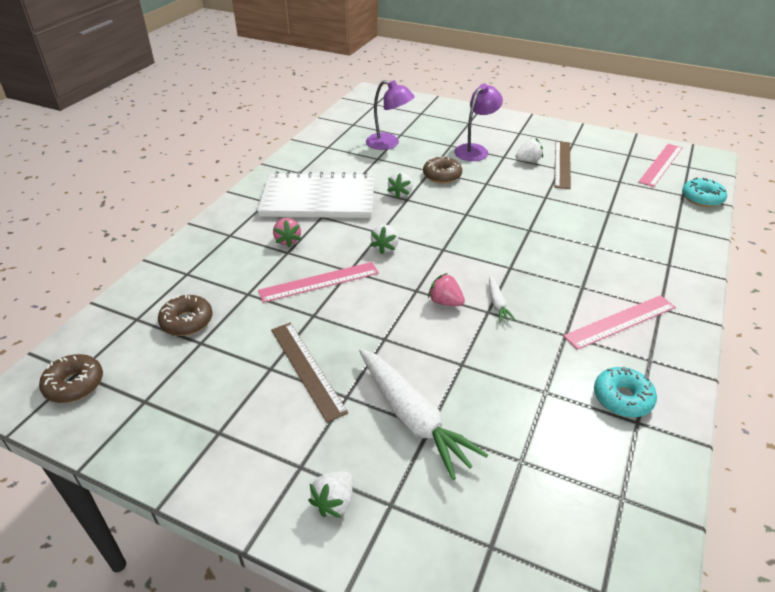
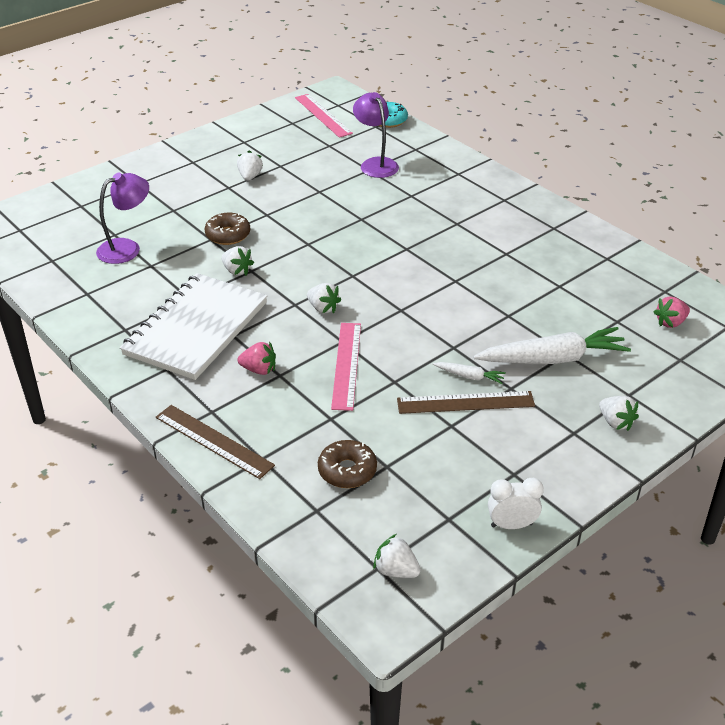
camera: 65 degrees left, 0 degrees up
brown donut [39,354,103,403] -> white strawberry [373,534,421,578]
pink strawberry [428,273,465,306] -> pink strawberry moved to [654,297,690,328]
purple lamp [454,84,503,161] -> purple lamp moved to [353,92,399,178]
white carrot [489,276,516,322] -> white carrot moved to [433,362,506,384]
brown ruler [554,141,571,189] -> brown ruler moved to [156,405,275,479]
pink ruler [563,295,676,350] -> none
turquoise donut [594,367,657,418] -> none
none -> white clock [488,478,544,529]

